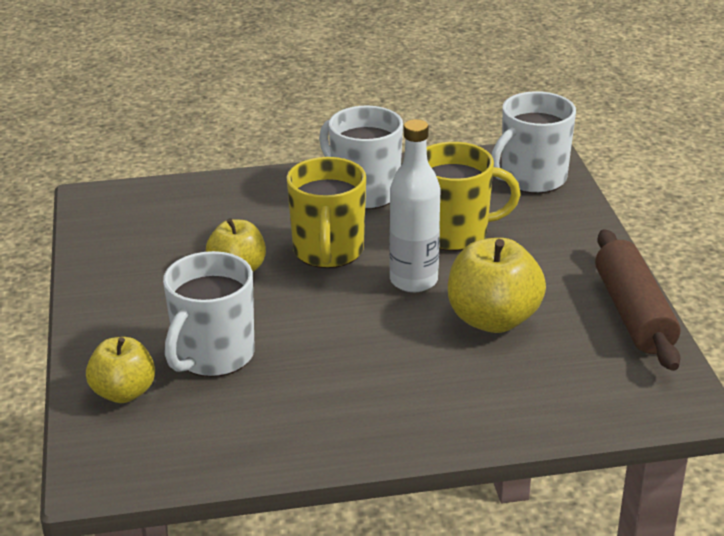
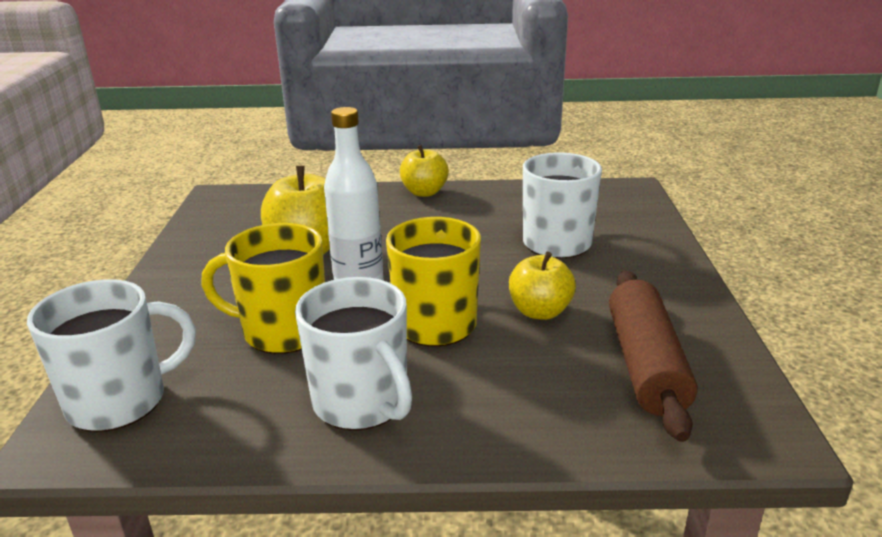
camera: 170 degrees left, 5 degrees down
yellow apple [86,337,155,403] -> yellow apple moved to [400,145,449,197]
brown rolling pin [595,229,680,371] -> brown rolling pin moved to [609,270,697,442]

